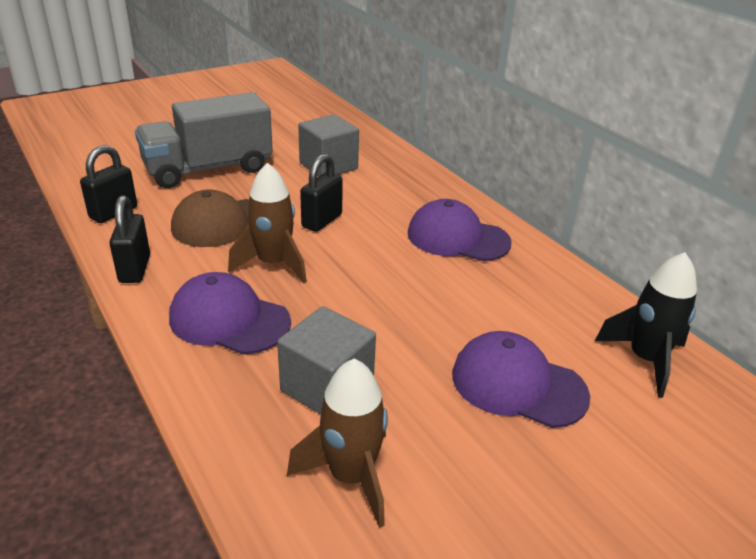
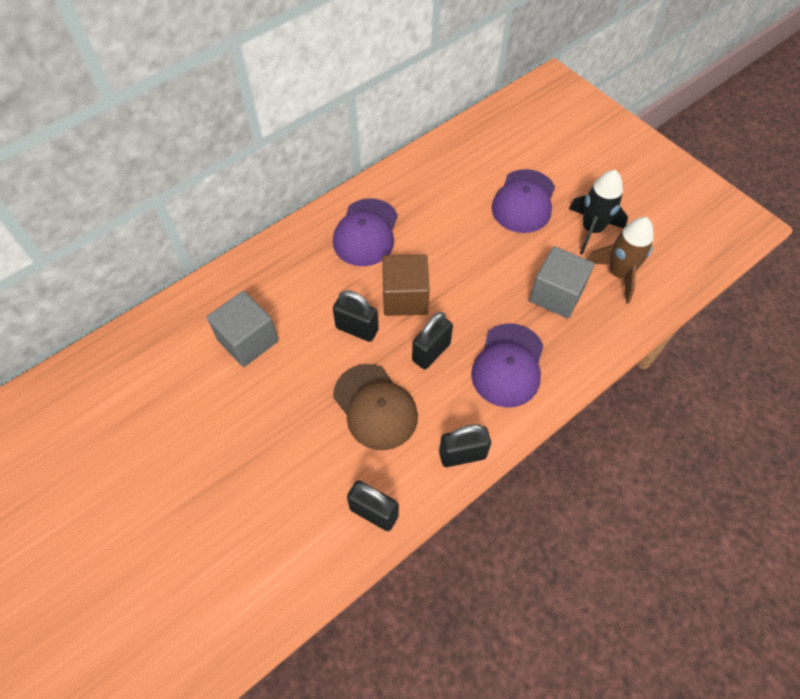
camera: 95 degrees left, 25 degrees up
grey truck [135,92,273,188] -> none
brown rocket [228,163,307,283] -> black padlock [412,312,453,370]
black rocket [595,252,697,398] -> black rocket moved to [569,170,628,255]
none -> brown cube [382,254,430,316]

